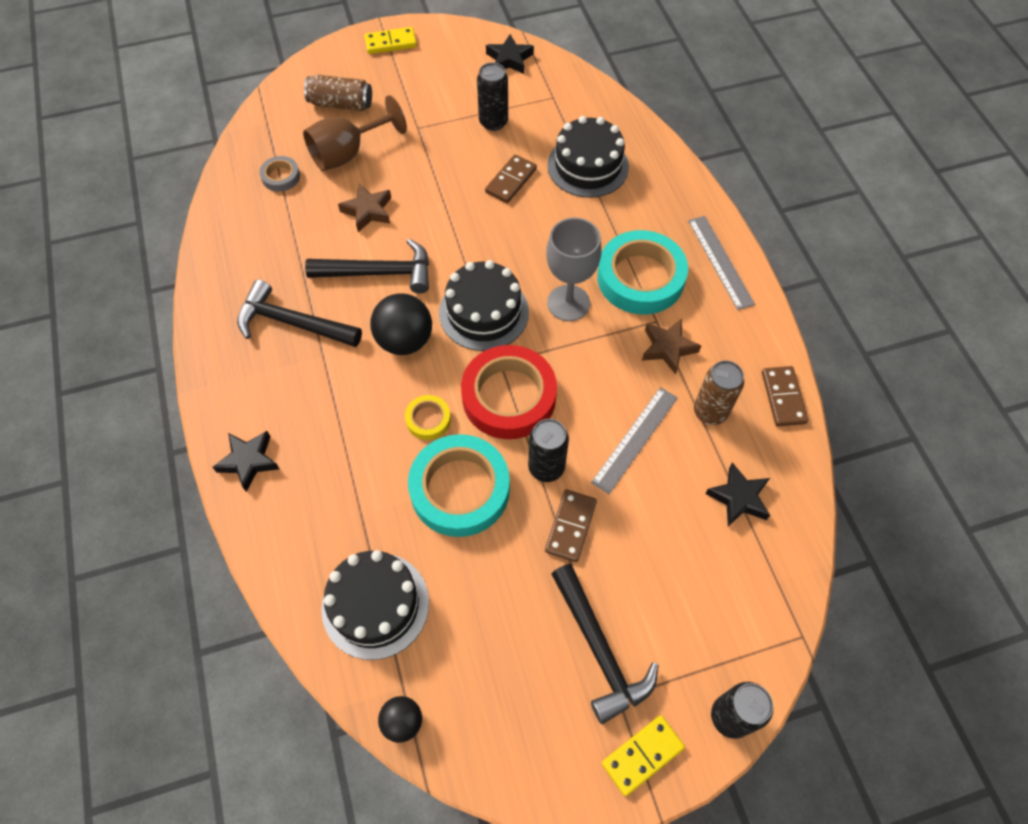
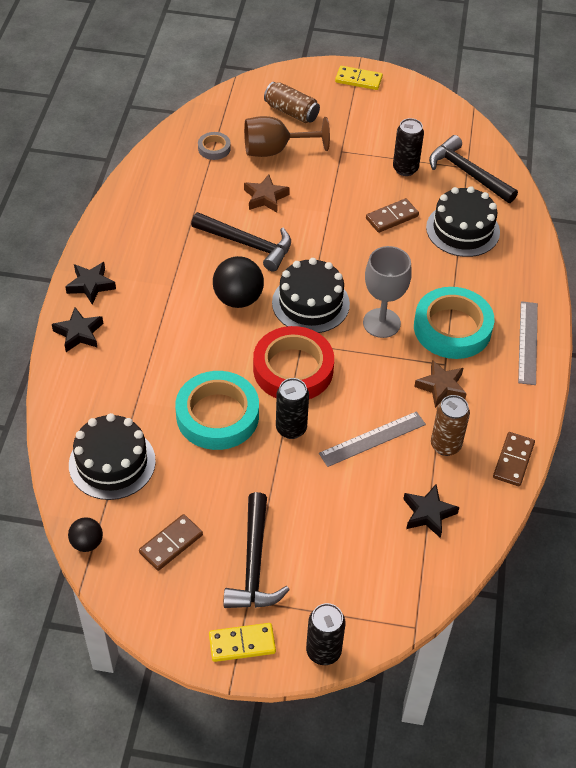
camera: 25 degrees right, 10 degrees down
black hammer [237,279,362,347] -> black hammer moved to [429,135,518,203]
yellow tape [405,395,451,440] -> none
black star [486,34,534,74] -> black star moved to [65,262,116,304]
brown domino [545,490,597,562] -> brown domino moved to [139,514,203,571]

